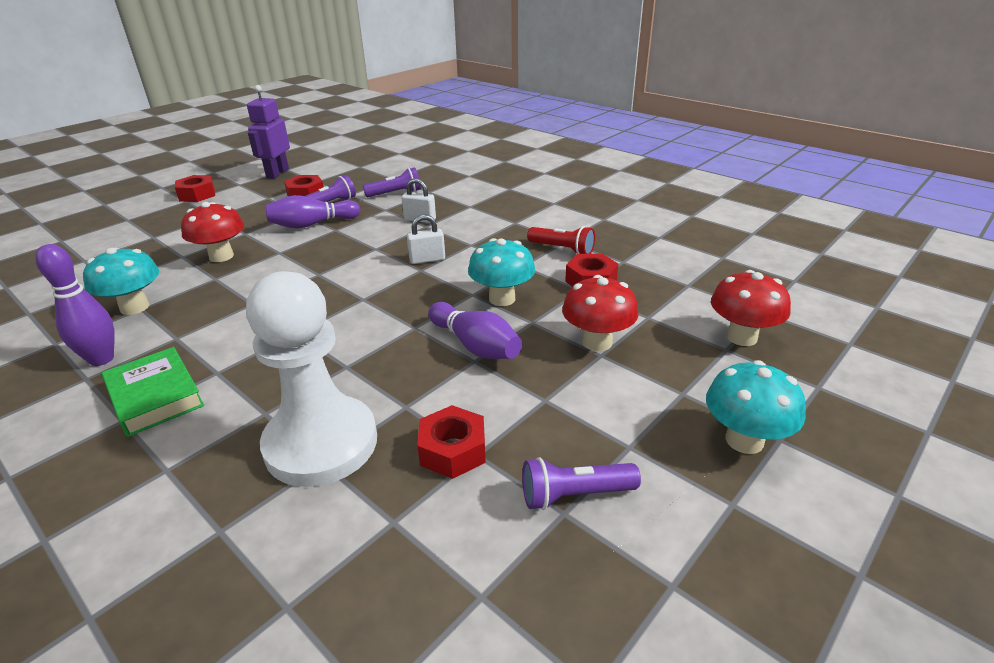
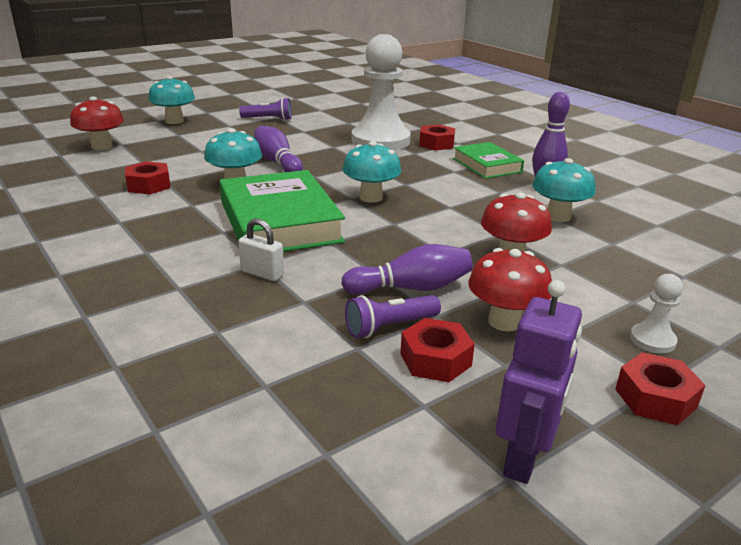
camera: 170 degrees left, 5 degrees down
purple flashlight [363,167,421,197] -> none
white padlock [407,214,445,264] -> green book [220,170,345,252]
red nut [417,405,486,479] -> red nut moved to [419,124,455,151]
red flashlight [527,226,595,254] -> none
red mushroom [562,275,639,351] -> red mushroom moved to [468,248,552,332]
none -> turquoise mushroom [343,141,401,203]
none -> white pawn [630,274,683,354]

